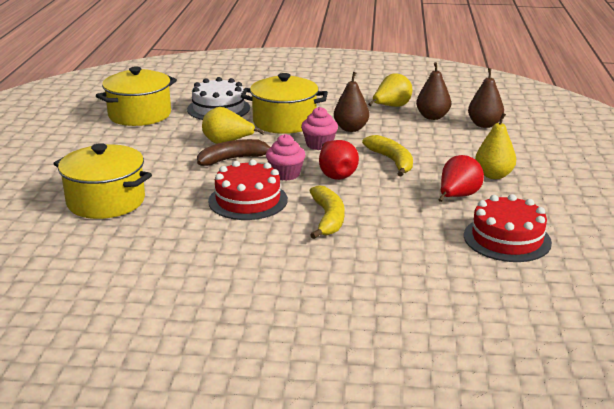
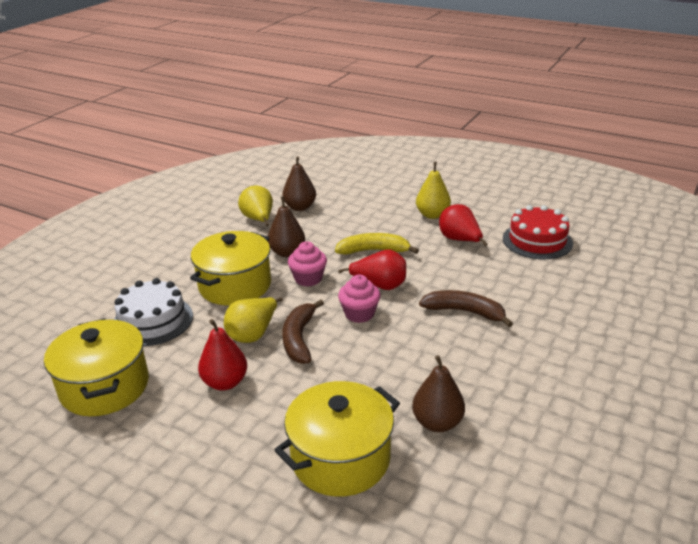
camera: 65 degrees left, 5 degrees up
red cake [208,159,288,220] -> none
yellow banana [309,185,345,239] -> brown banana [419,290,513,327]
brown pear [468,68,504,128] -> brown pear moved to [412,355,465,432]
none -> red pear [198,319,247,390]

